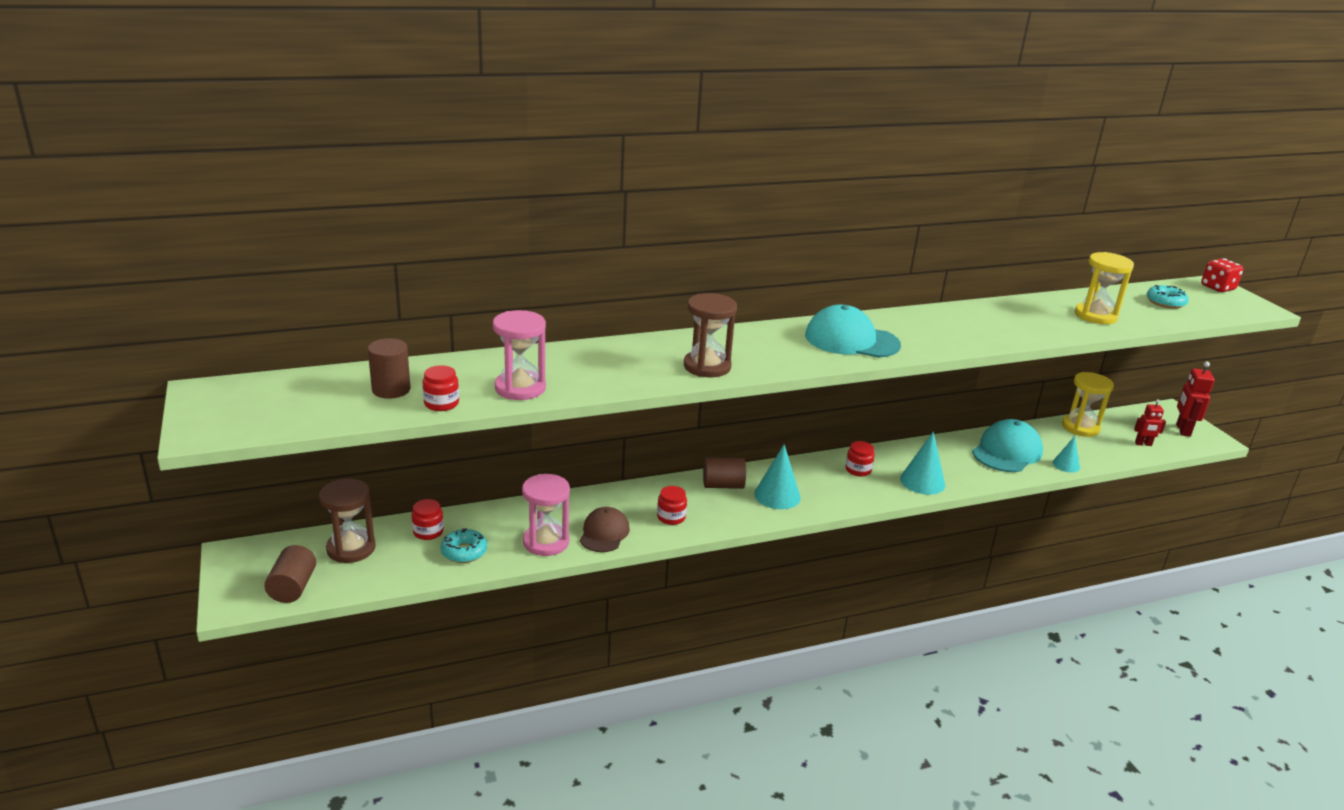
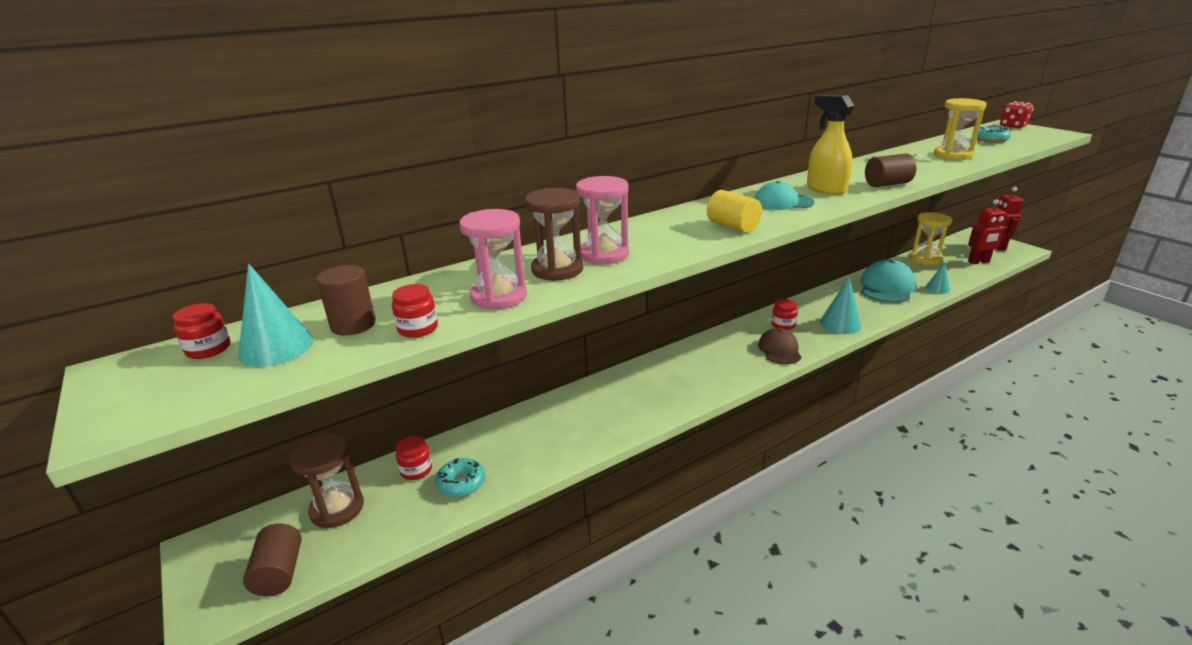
camera: 10 degrees left, 0 degrees up
pink hourglass [522,474,570,556] -> pink hourglass moved to [576,176,629,264]
brown cap [580,507,630,552] -> brown cap moved to [758,328,801,364]
red jar [657,486,687,525] -> red jar moved to [173,303,230,359]
brown hourglass [684,293,737,378] -> brown hourglass moved to [525,188,583,281]
brown cylinder [703,457,746,489] -> brown cylinder moved to [865,153,917,187]
turquoise cone [754,444,801,509] -> turquoise cone moved to [238,264,314,367]
turquoise cap [805,305,901,358] -> turquoise cap [755,181,814,210], size x0.65
red robot [1134,399,1166,446] -> red robot [968,199,1007,264], size x1.55
none -> yellow cylinder [707,190,762,233]
none -> yellow spray bottle [807,95,854,195]

